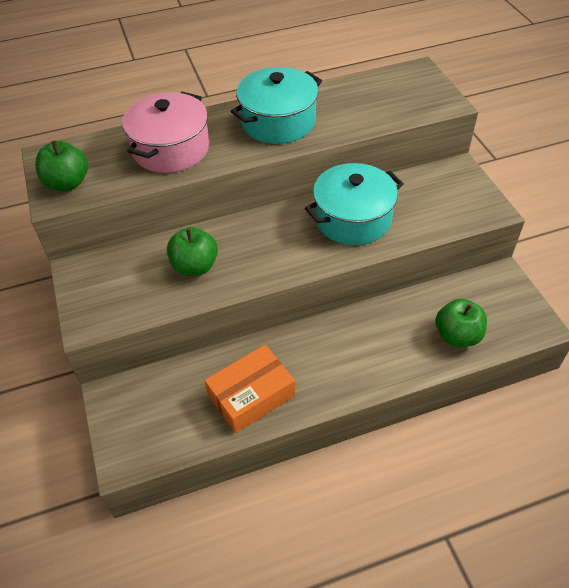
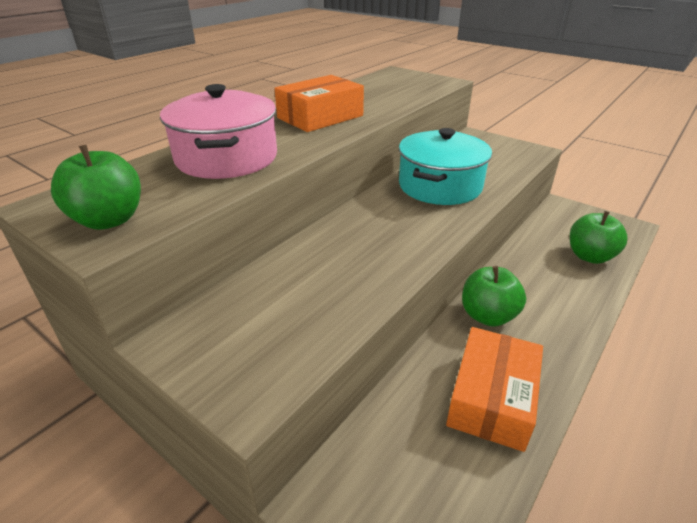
camera: 35 degrees left, 15 degrees down
green apple [167,227,218,276] -> green apple moved to [462,266,526,327]
turquoise pot [231,67,322,144] -> orange box [275,75,364,132]

